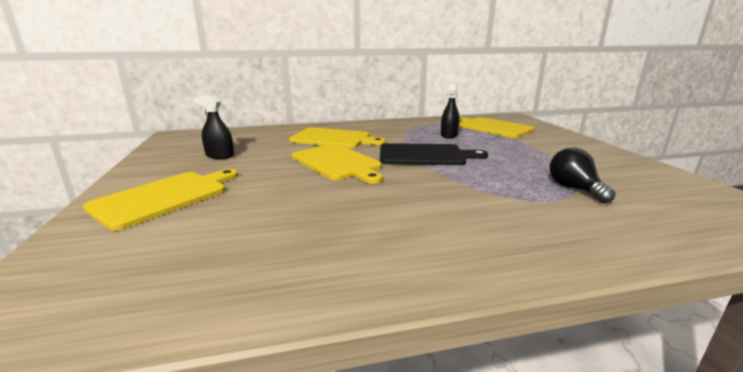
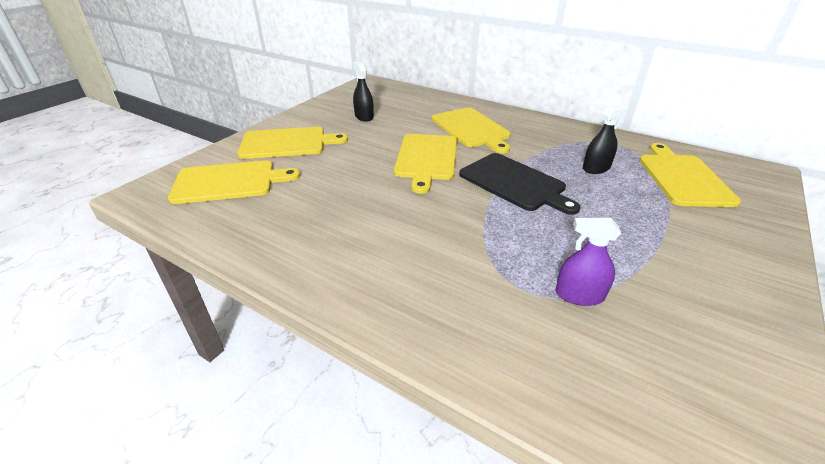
camera: 45 degrees right, 15 degrees up
black light bulb [550,148,615,203] -> purple spray bottle [556,218,621,306]
none -> yellow cutting board [168,160,300,204]

